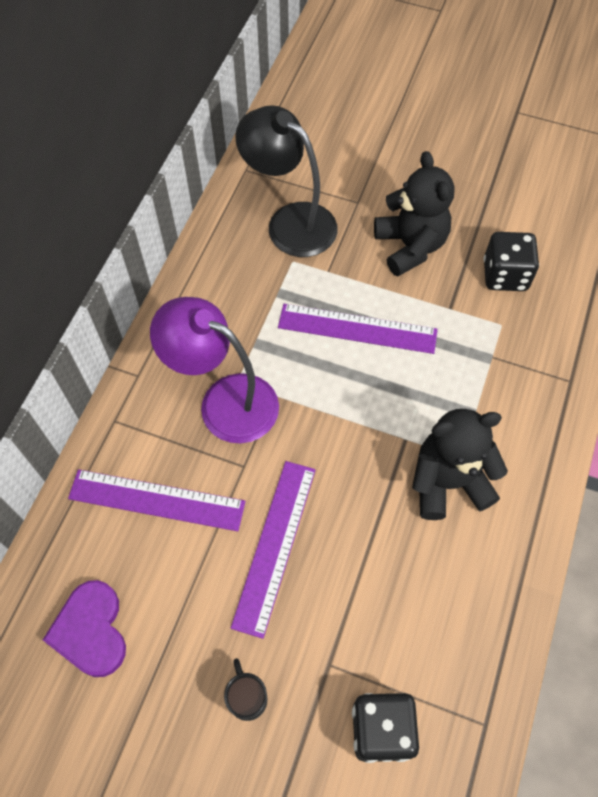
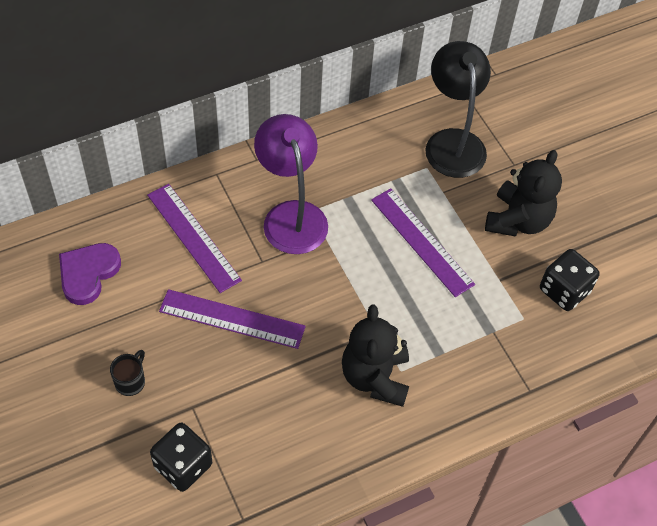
camera: 40 degrees right, 5 degrees down
purple ruler [231,461,316,639] -> purple ruler turned 45 degrees clockwise [159,289,306,349]
black teddy bear [412,409,508,520] -> black teddy bear turned 120 degrees counterclockwise [342,304,409,407]

